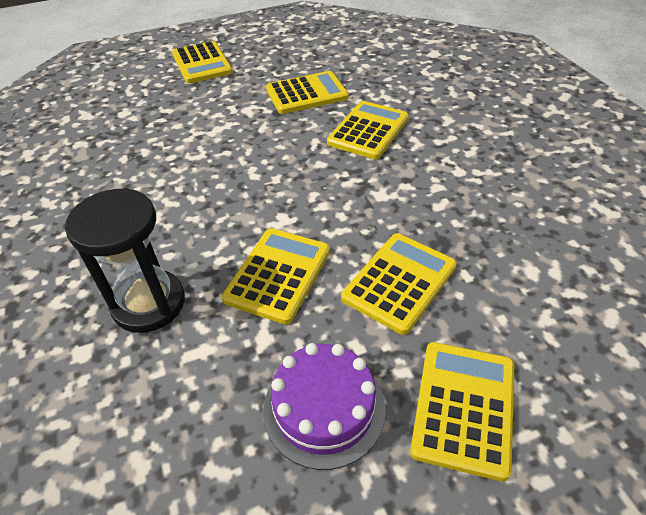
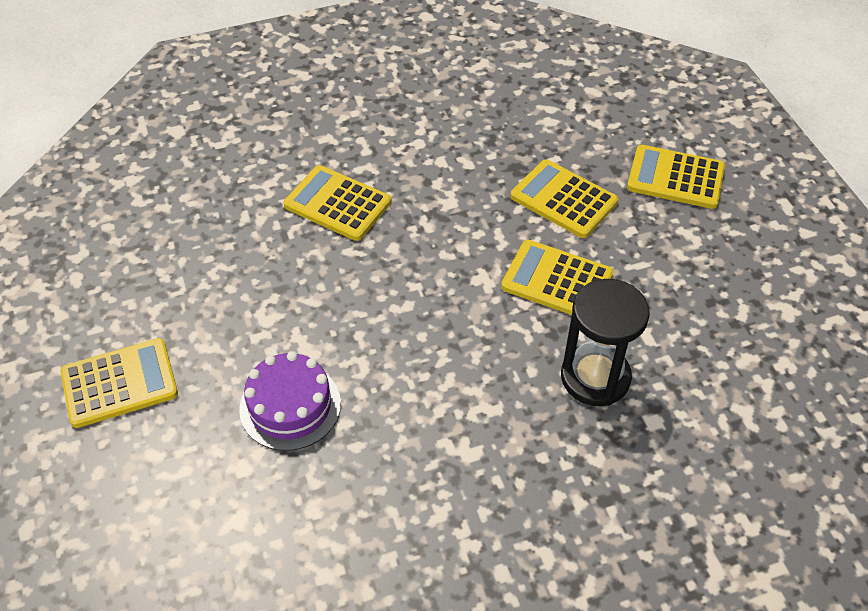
camera: 90 degrees left, 5 degrees up
purple cake [263,343,386,470] -> purple cake moved to [239,351,341,451]
yellow calculator [266,71,349,114] -> none

